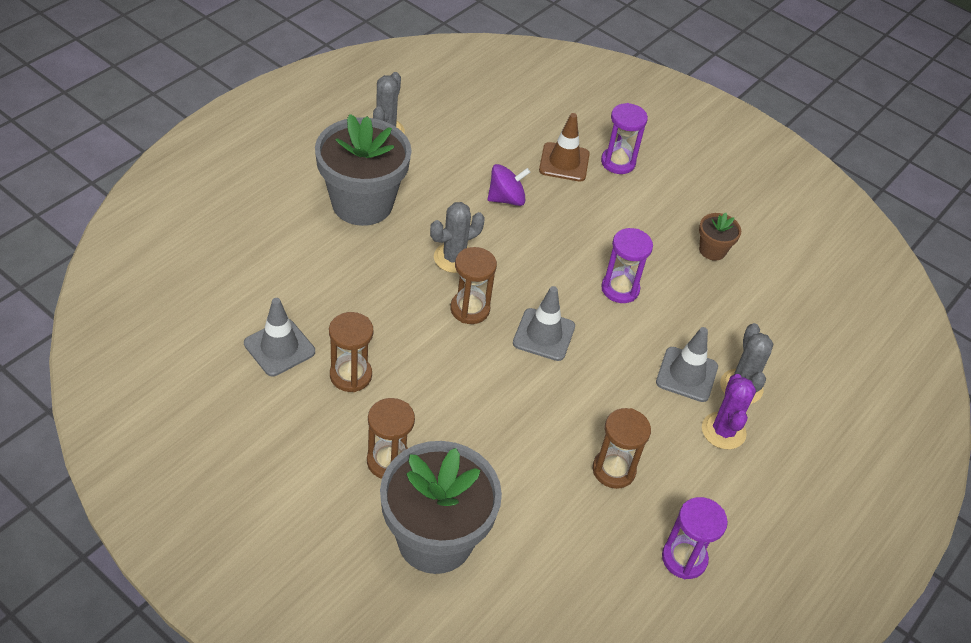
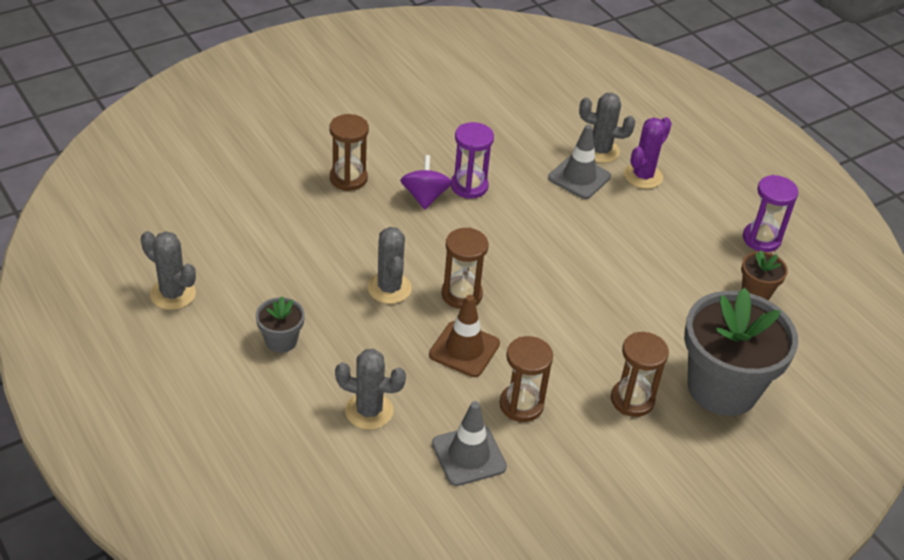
camera: 70 degrees left, 5 degrees down
grey flower pot [315,114,412,226] -> grey flower pot [256,297,305,353], size x0.45
purple spinning top [488,164,530,206] -> purple spinning top moved to [400,155,452,210]
grey traffic cone [513,286,575,361] -> none
brown traffic cone [539,113,590,182] -> brown traffic cone moved to [429,295,500,377]
brown hourglass [593,408,651,489] -> brown hourglass moved to [329,114,369,191]
purple hourglass [601,103,648,174] -> none
brown flower pot [699,213,741,261] -> brown flower pot moved to [741,250,788,300]
purple cactus [702,374,756,449] -> purple cactus turned 75 degrees counterclockwise [624,117,672,189]
none -> grey cactus [335,349,406,430]

